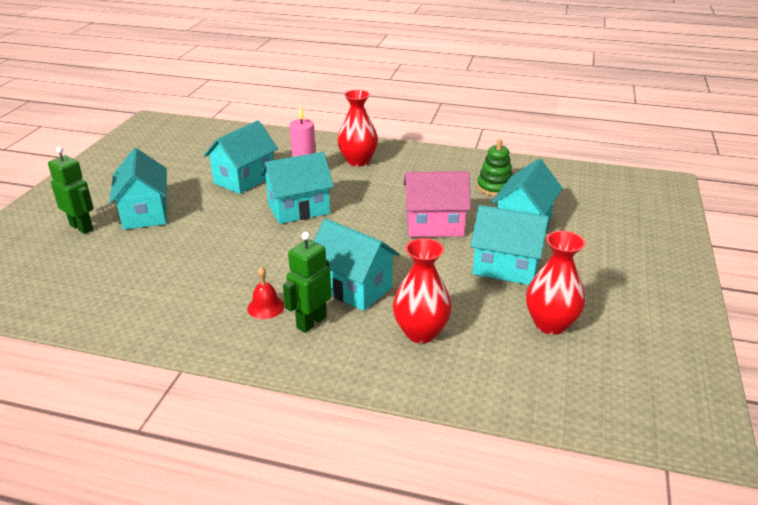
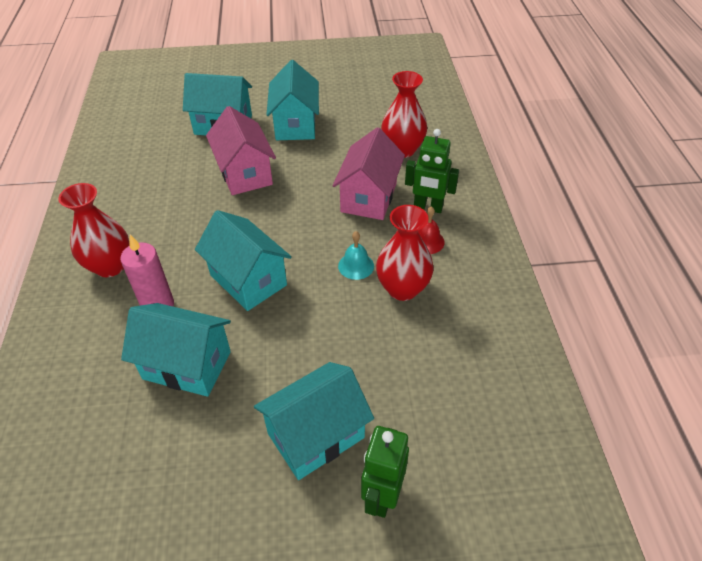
camera: 110 degrees left, 15 degrees up
turquoise house [313,219,400,311] -> pink house [333,127,405,220]
green stacking toy [477,139,513,196] -> none
red vase [526,231,585,335] -> red vase moved to [376,205,434,301]
none -> turquoise bell [338,231,374,280]

